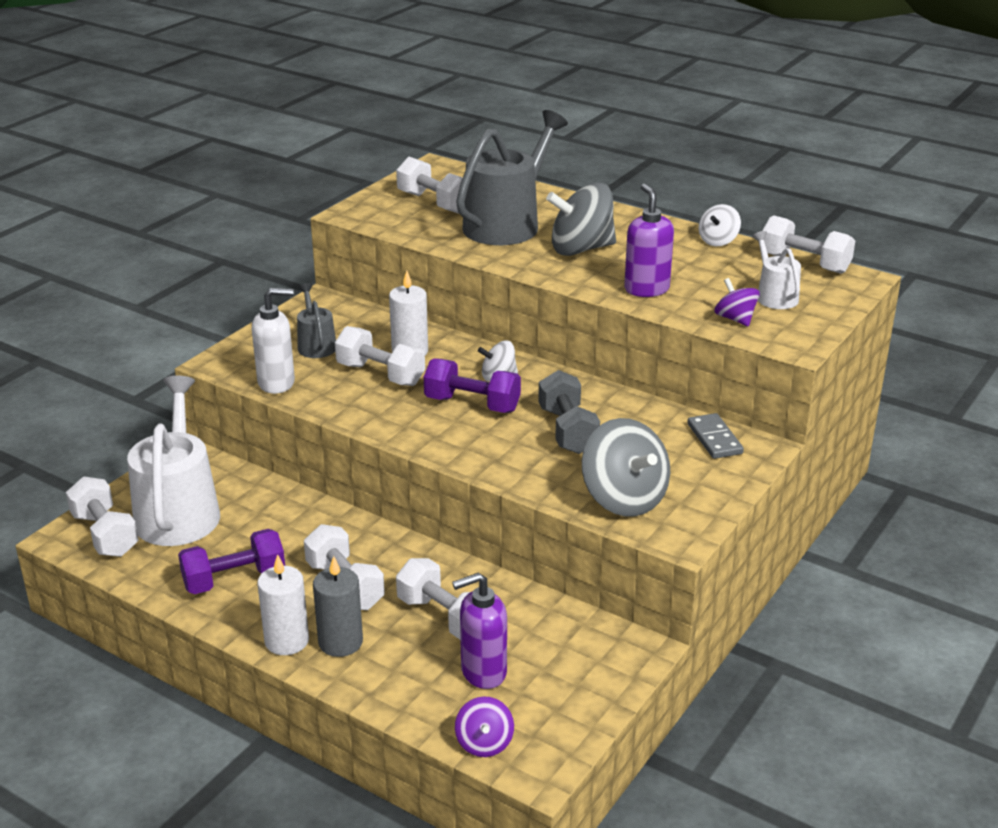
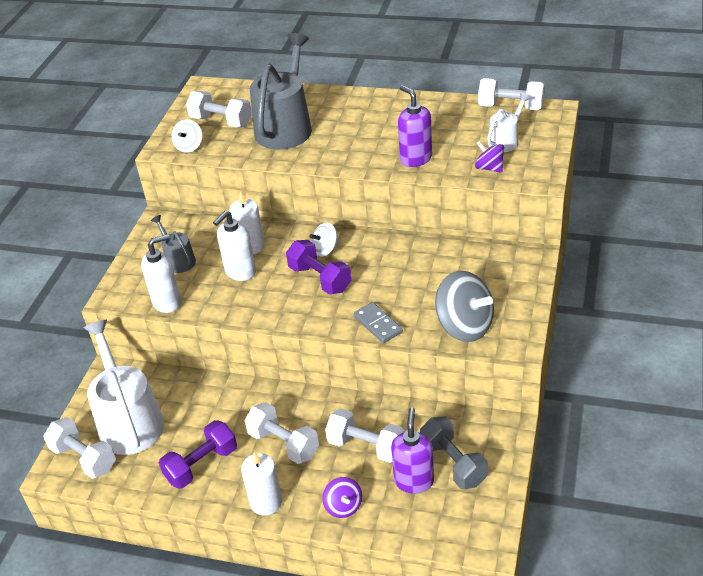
camera: 15 degrees left, 10 degrees up
grey candle [313,556,363,657] -> none
white dumbbell [335,326,425,386] -> white soap dispenser [213,211,256,281]
purple dumbbell [424,358,521,413] -> purple dumbbell turned 45 degrees clockwise [286,240,351,294]
purple soap dispenser [452,573,507,689] -> purple soap dispenser turned 135 degrees clockwise [391,407,434,494]
purple spinning top [455,696,514,757] -> purple spinning top moved to [322,477,362,518]
grey dumbbell [538,370,600,454] -> grey dumbbell moved to [420,416,488,489]
grey spinning top [546,182,616,256] -> none
grey domino [687,413,744,459] -> grey domino moved to [354,302,403,343]
white spinning top [699,204,741,246] -> white spinning top moved to [172,119,202,153]
white watering can [752,231,801,309] -> white watering can turned 75 degrees clockwise [487,93,530,152]

